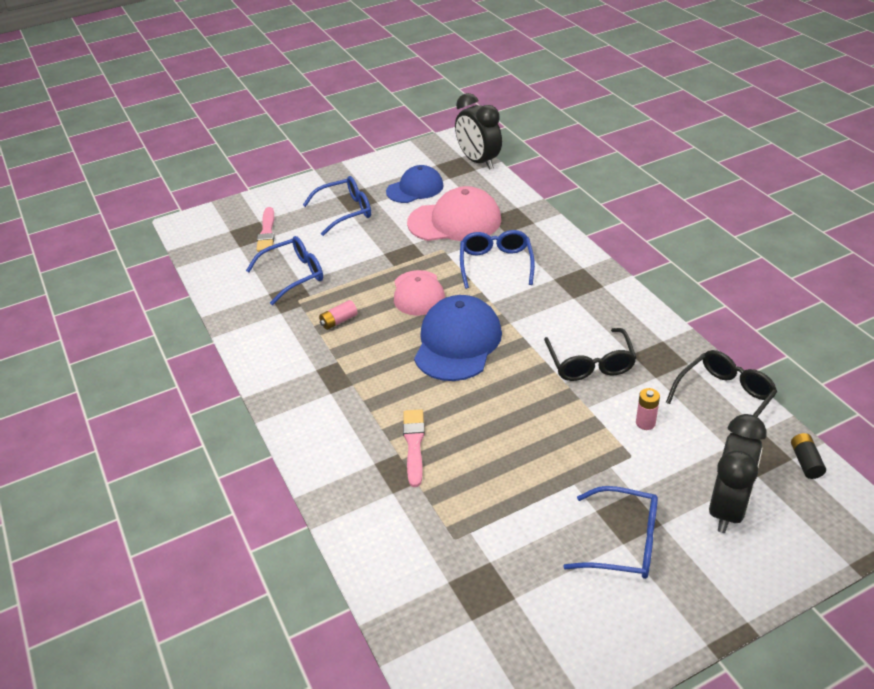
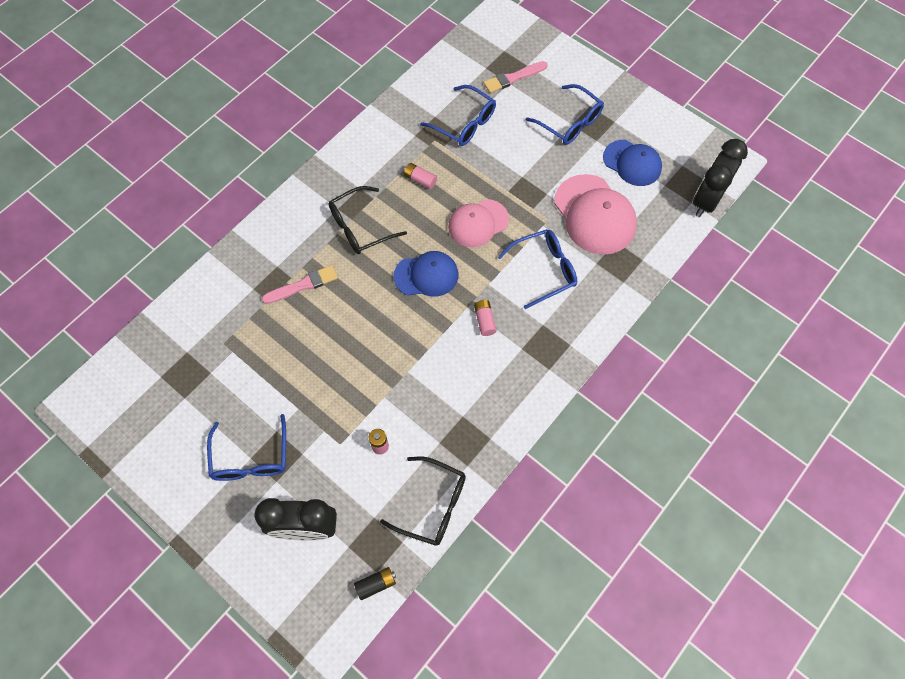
camera: 65 degrees right, 25 degrees up
blue cap [414,295,502,381] -> blue cap [394,251,458,297], size x0.67
black glasses [544,328,637,381] -> black glasses moved to [329,186,407,254]
none -> pink battery [474,300,497,336]

